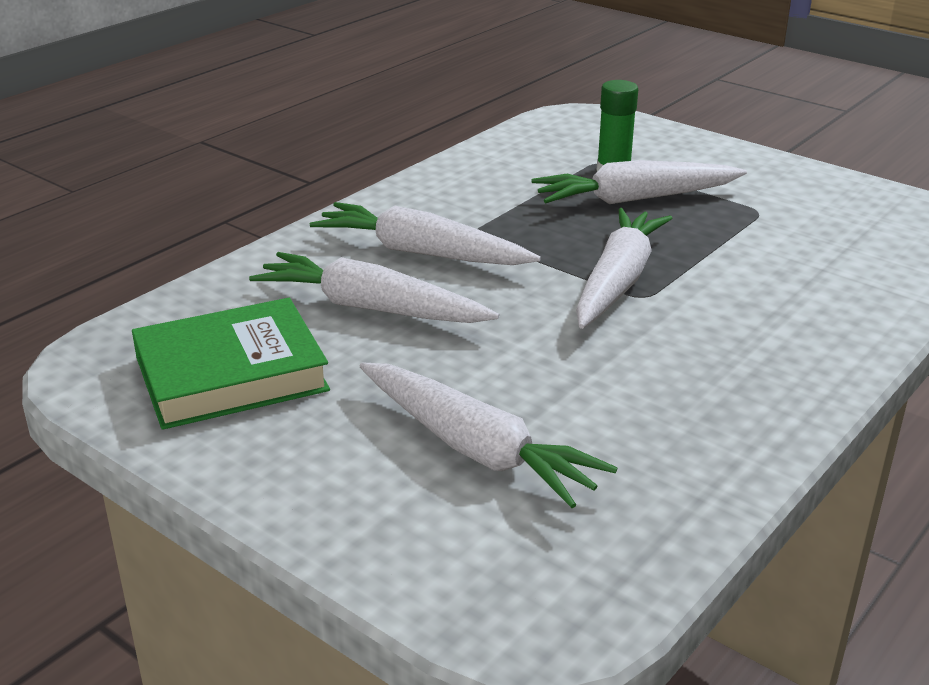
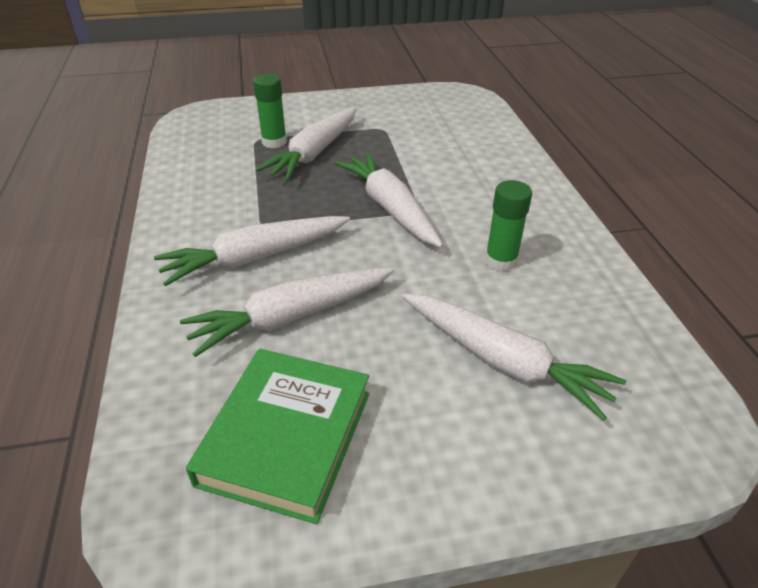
camera: 50 degrees left, 10 degrees up
white carrot [360,362,618,508] -> white carrot turned 45 degrees clockwise [403,294,626,421]
none -> green glue stick [485,180,532,271]

